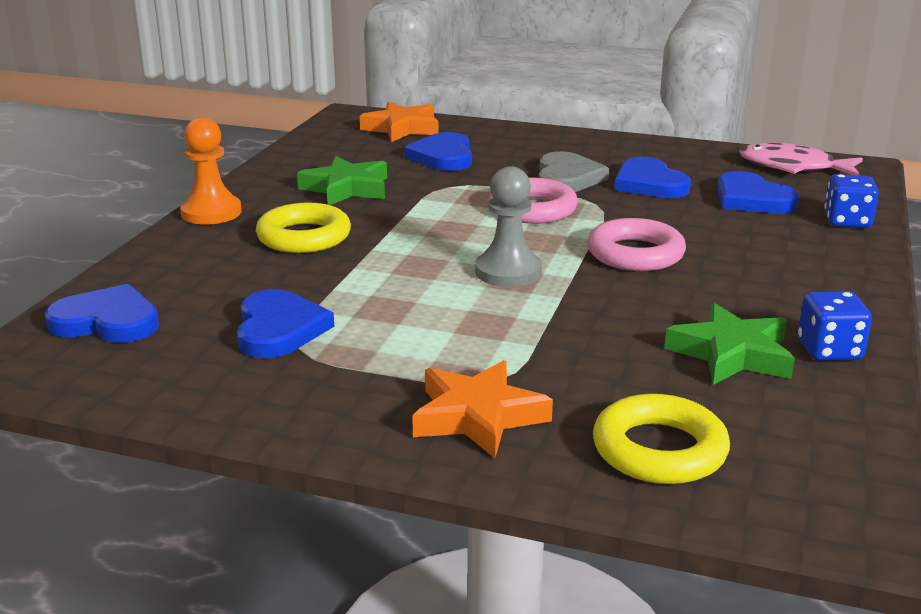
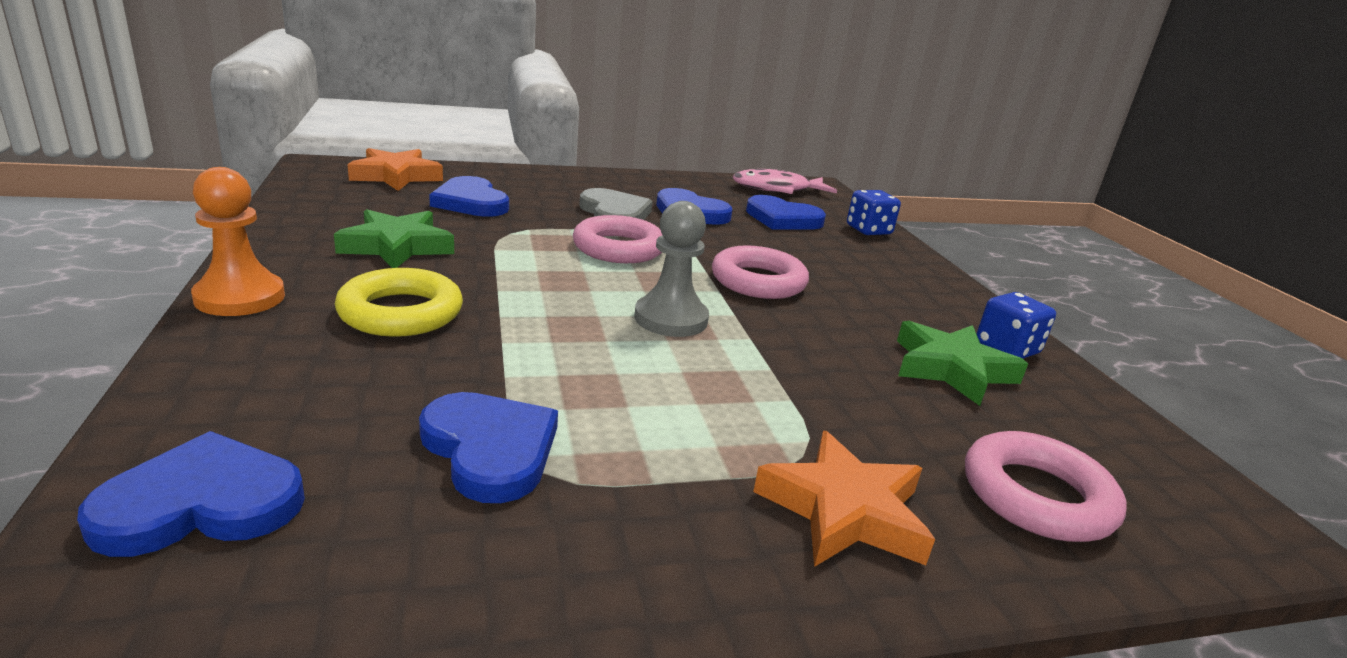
camera: 35 degrees left, 0 degrees up
yellow ring [593,394,730,484] -> pink ring [965,431,1127,542]

